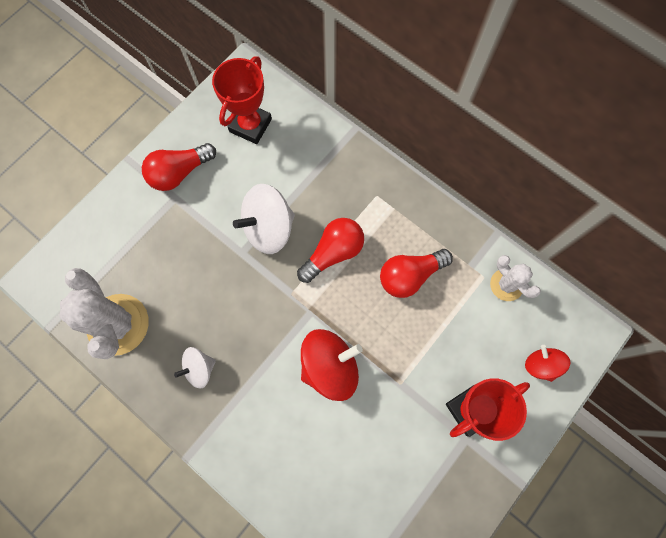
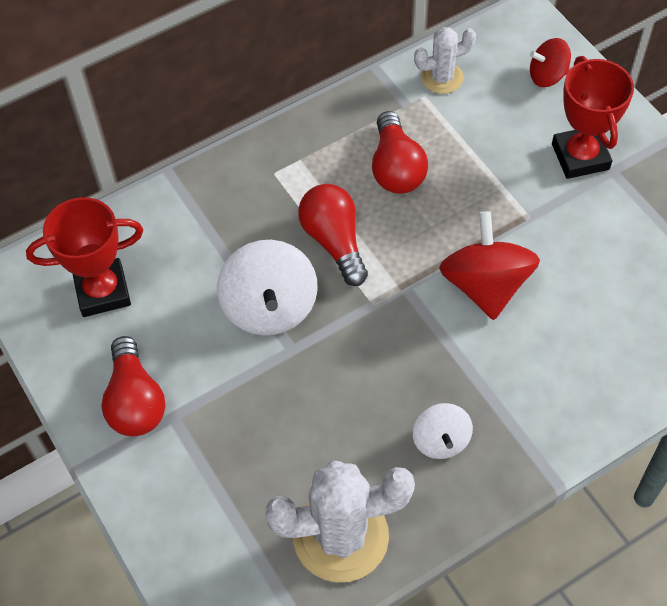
camera: 70 degrees left, 15 degrees down
red trophy [212,56,272,144] -> red trophy turned 60 degrees counterclockwise [26,197,144,317]

